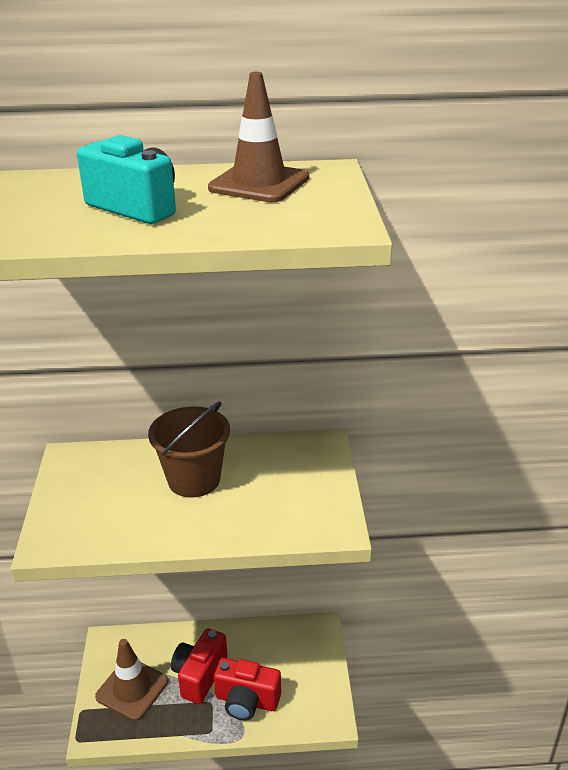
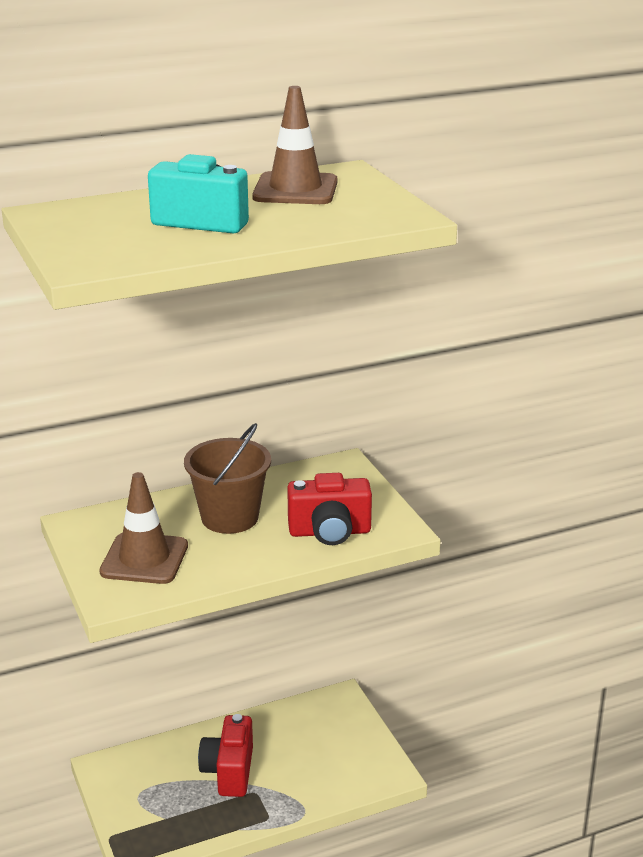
camera: 20 degrees left, 5 degrees down
brown traffic cone [95,639,168,721] -> brown traffic cone moved to [99,472,188,584]
red camera [214,658,281,721] -> red camera moved to [287,473,372,545]

